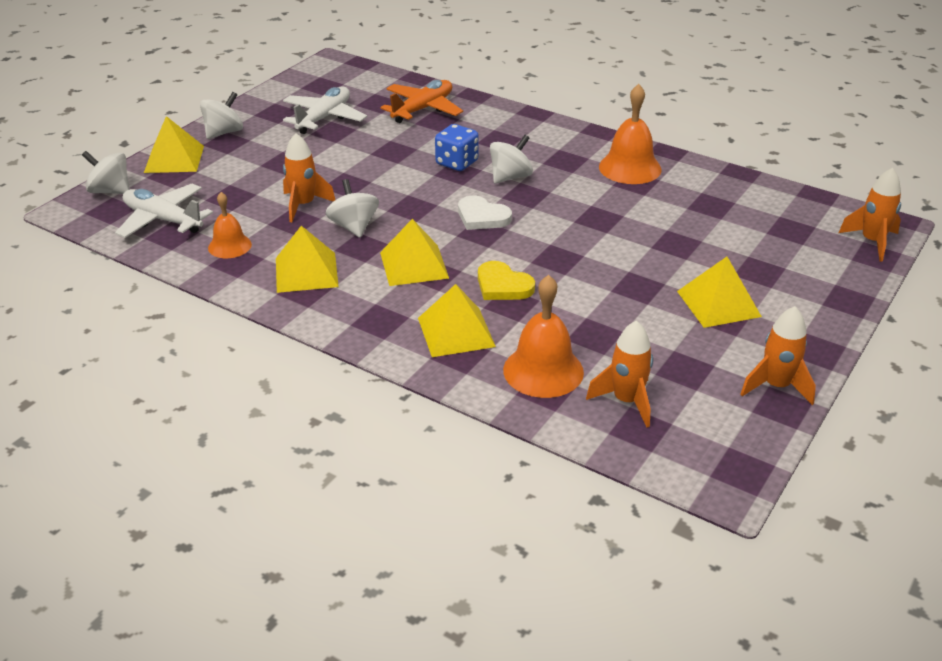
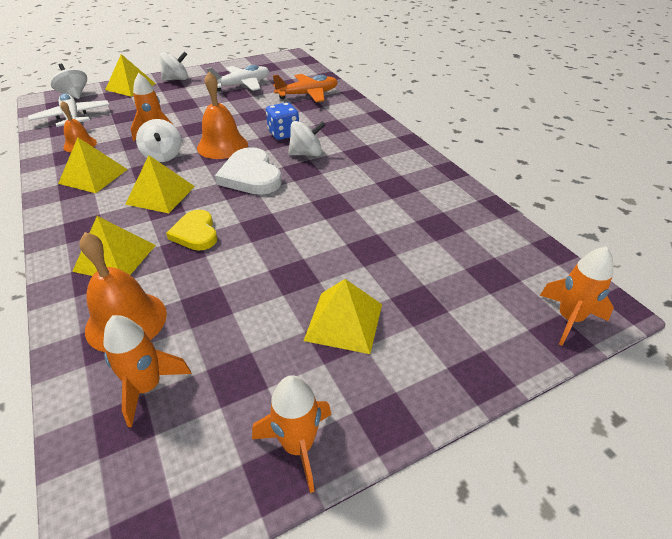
camera: 30 degrees right, 5 degrees up
white spinning top [326,179,379,238] -> white spinning top turned 150 degrees clockwise [136,119,181,162]
white heart [458,196,512,230] -> white heart [215,147,282,195], size x1.51
orange bell [599,84,662,184] -> orange bell moved to [197,71,248,159]

